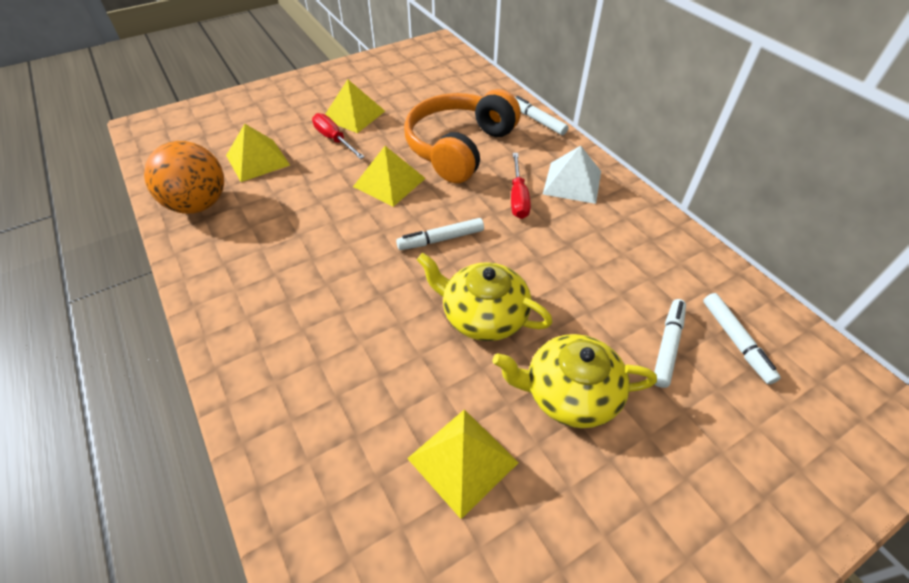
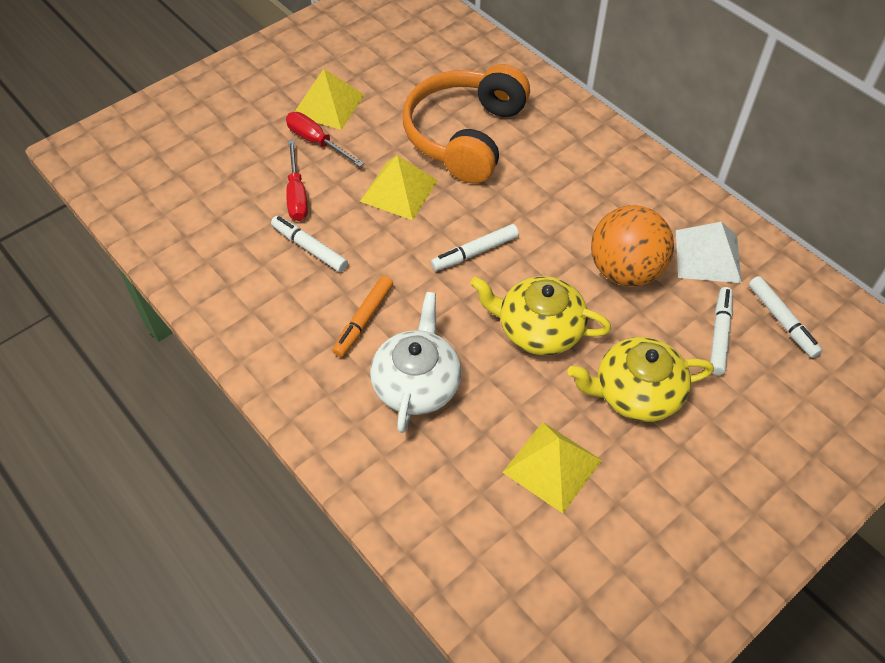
camera: 10 degrees left, 5 degrees up
orange ball [144,141,224,214] -> orange ball moved to [591,205,674,287]
yellow pyramid [226,124,290,182] -> none
red screwdriver [511,153,531,219] -> red screwdriver moved to [286,140,308,221]
white marker [515,96,568,135] -> white marker moved to [271,216,348,272]
white pyramid [543,146,601,204] -> white pyramid moved to [676,222,742,283]
none -> orange marker [333,276,393,357]
none -> white teapot [370,292,462,433]

